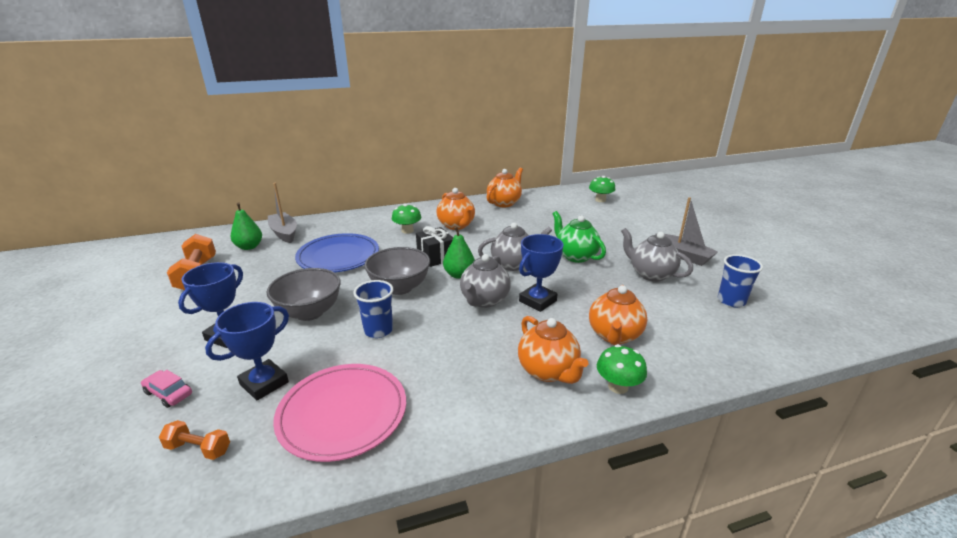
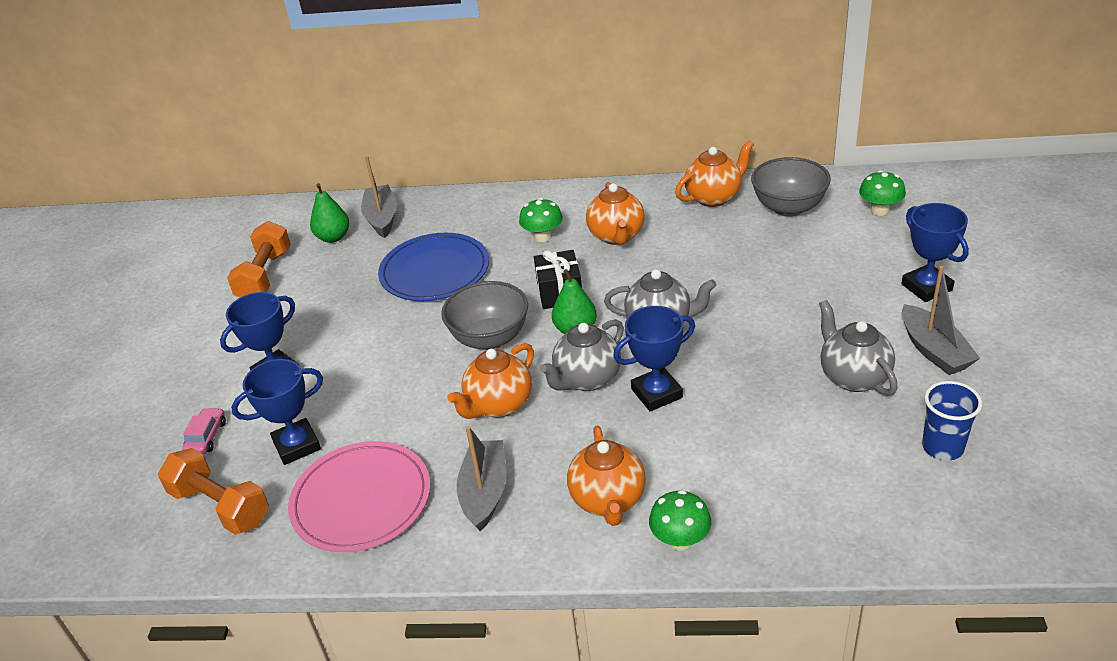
camera: 25 degrees right, 10 degrees up
pink car [141,370,192,408] -> pink car turned 45 degrees clockwise [182,408,226,454]
orange dumbbell [159,420,230,460] -> orange dumbbell [158,448,269,535], size x1.80
grey bowl [267,268,341,321] -> grey bowl moved to [751,157,831,217]
blue cup [354,280,393,338] -> none
green teapot [553,211,606,263] -> none
orange teapot [589,285,647,345] -> orange teapot moved to [447,343,534,419]
none -> grey boat [457,426,507,531]
none -> blue trophy [901,203,969,302]

